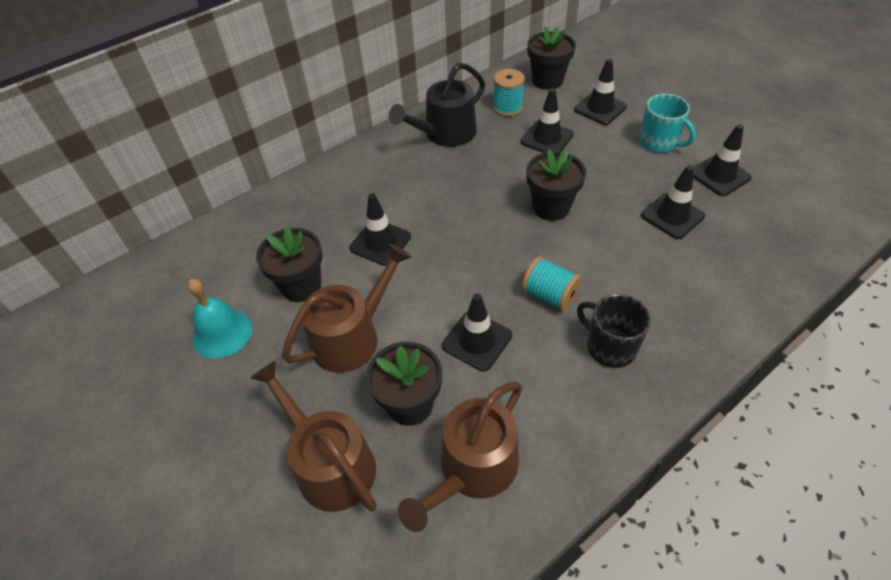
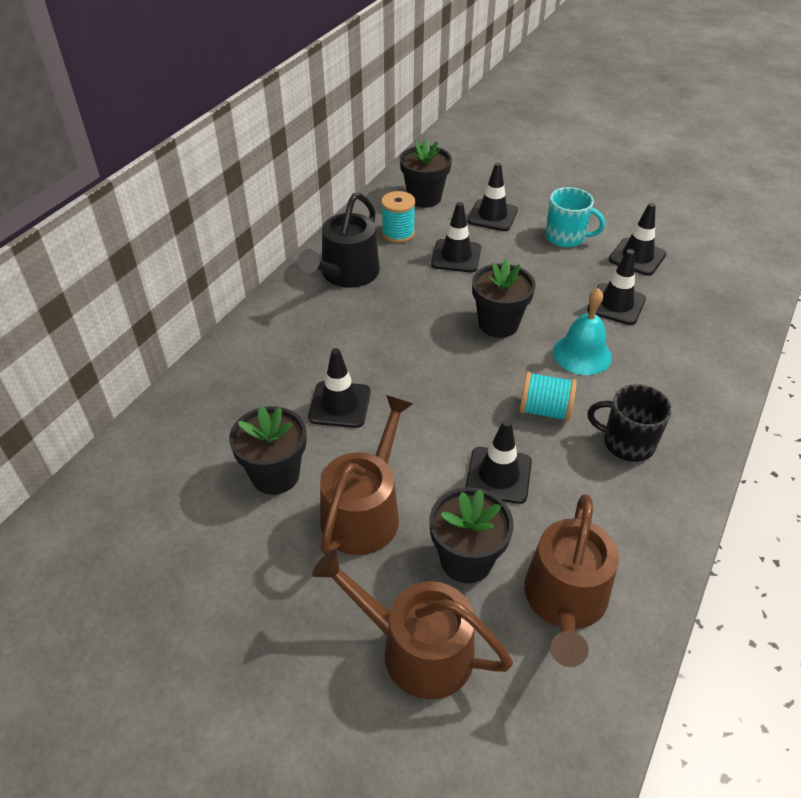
camera: 25 degrees left, 5 degrees down
turquoise bell [187,279,252,359] -> turquoise bell moved to [553,288,612,375]

